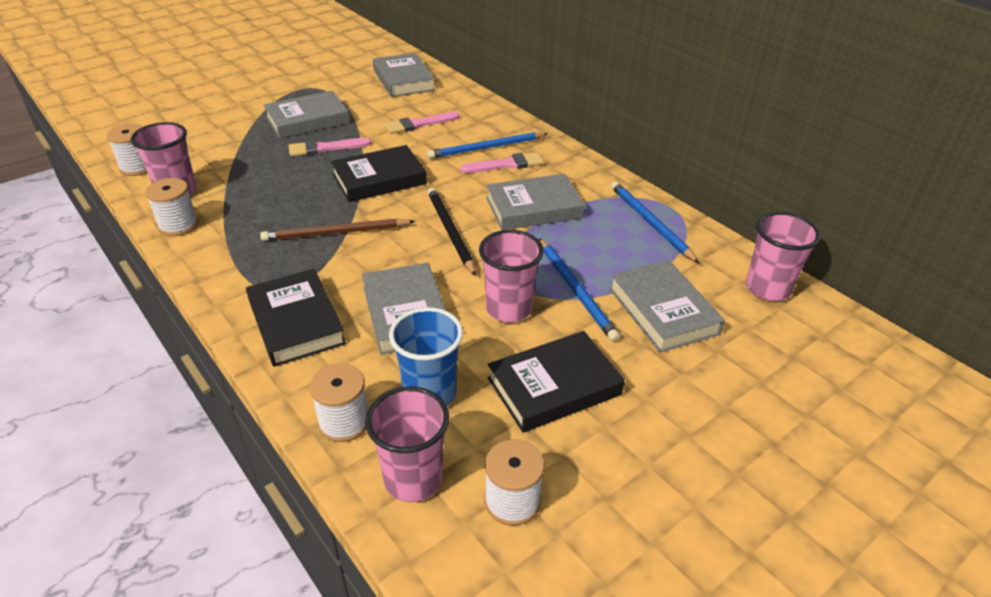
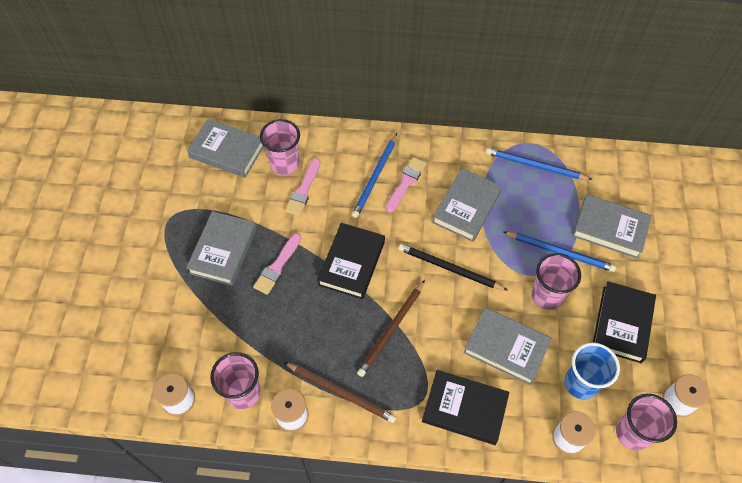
camera: 45 degrees left, 20 degrees up
pink cup [746,212,821,301] -> pink cup moved to [260,119,300,175]
none -> brown pencil [284,362,396,423]

